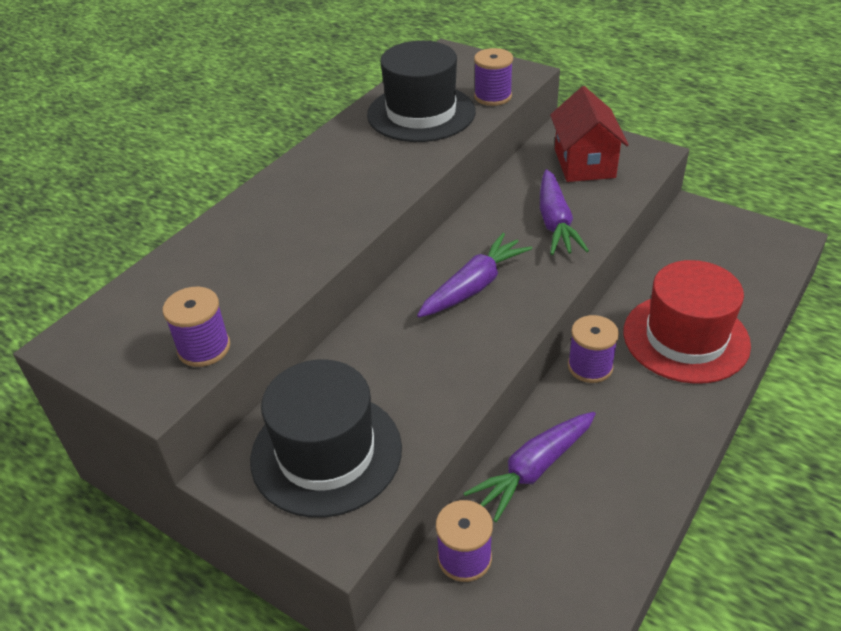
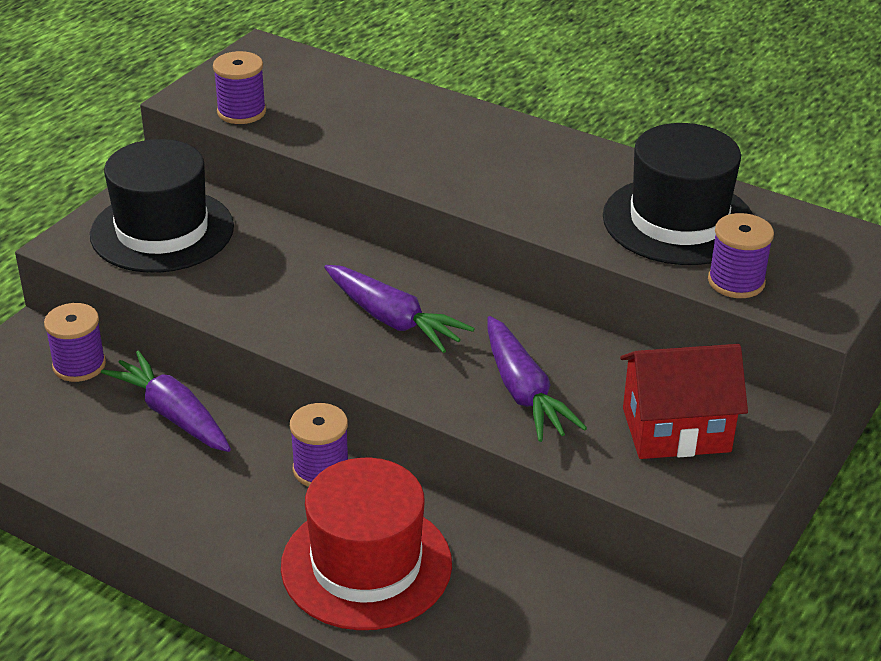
camera: 85 degrees right, 5 degrees down
purple carrot [540,169,589,255] -> purple carrot turned 105 degrees counterclockwise [487,316,587,442]

